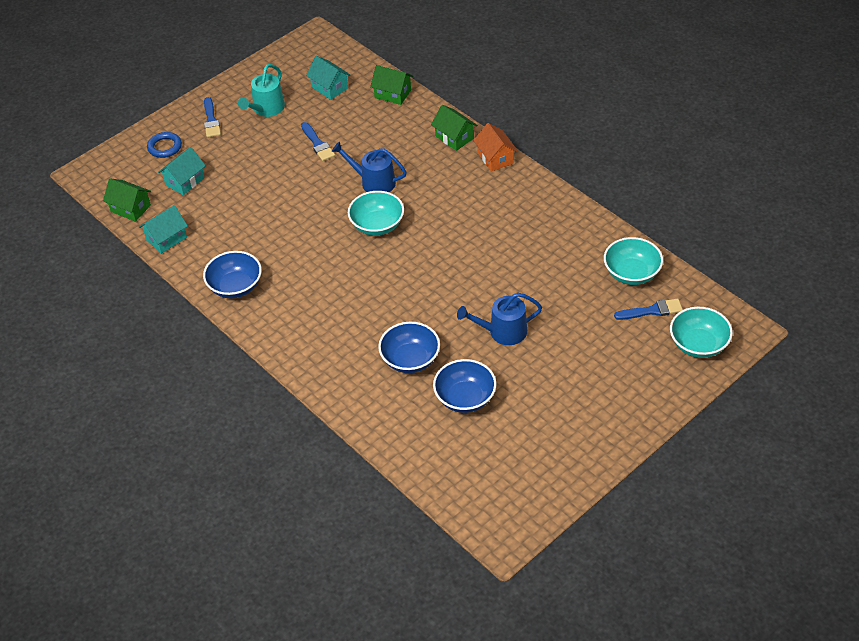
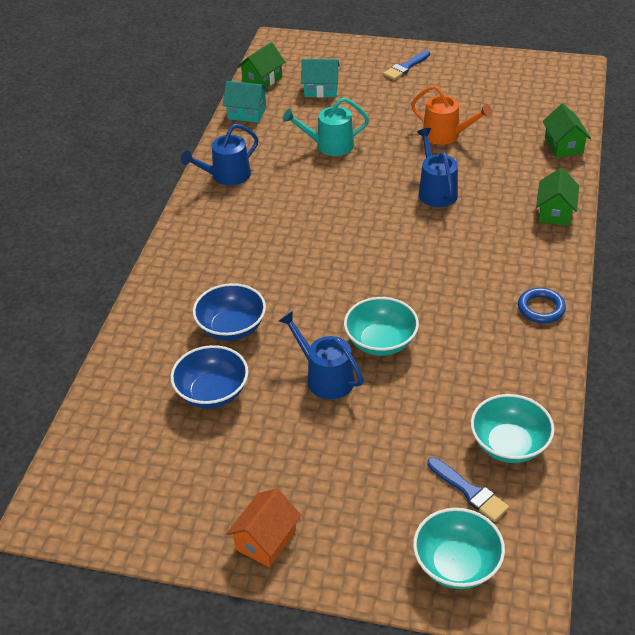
camera: 55 degrees right, 5 degrees down
green house [103,178,151,222] -> green house turned 45 degrees clockwise [237,42,285,88]
blue ring [147,132,182,158] -> blue ring moved to [518,288,566,323]
blue bowl [203,251,262,299] -> blue watering can [181,124,258,186]
turquoise watering can [238,64,285,117] -> turquoise watering can moved to [283,98,369,156]
blue brush [301,122,335,161] -> orange watering can [411,85,492,145]
turquoise house [306,56,350,100] -> none
turquoise bowl [348,191,404,236] -> turquoise bowl moved to [344,297,419,356]
orange house [473,123,518,172] -> orange house moved to [226,488,301,567]

